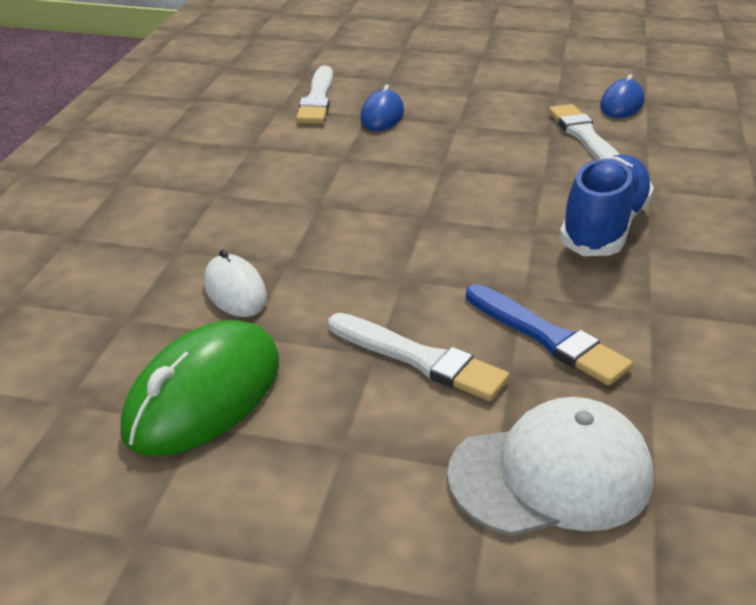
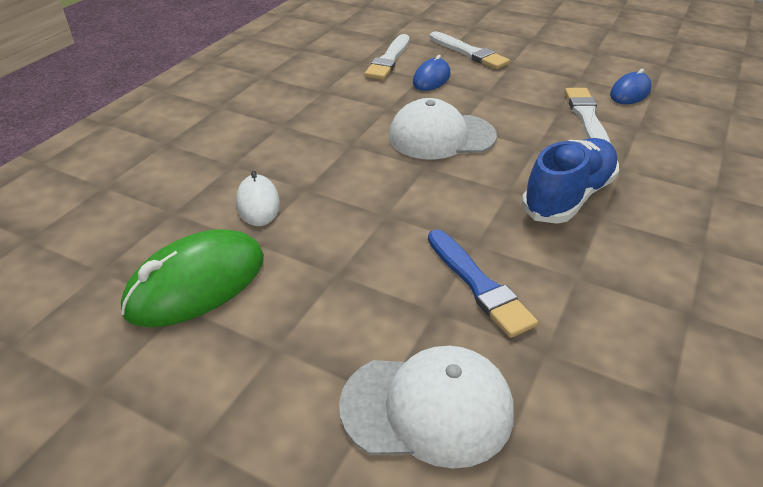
camera: 15 degrees right, 5 degrees up
white brush [329,313,509,401] -> white brush moved to [430,31,510,69]
none -> white cap [389,98,497,160]

